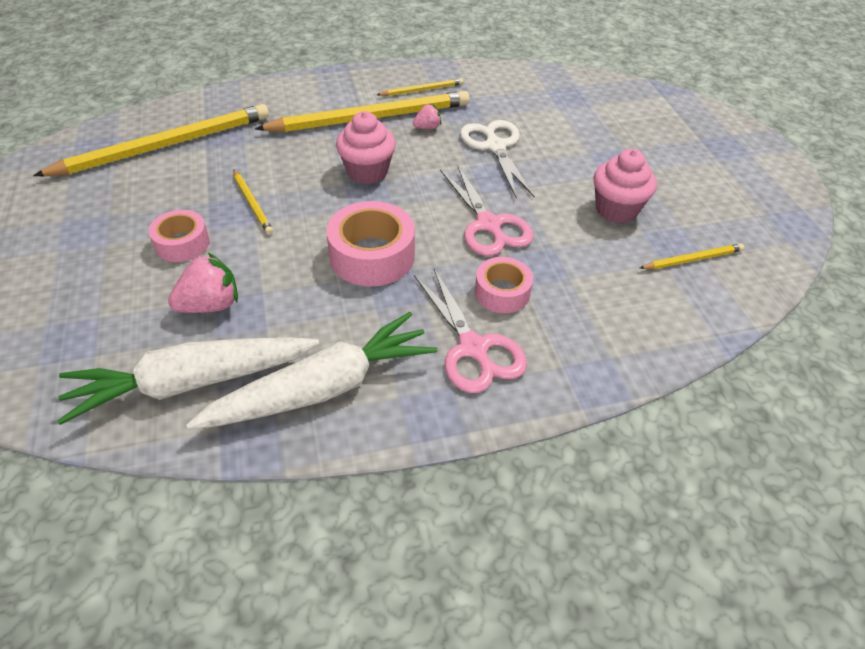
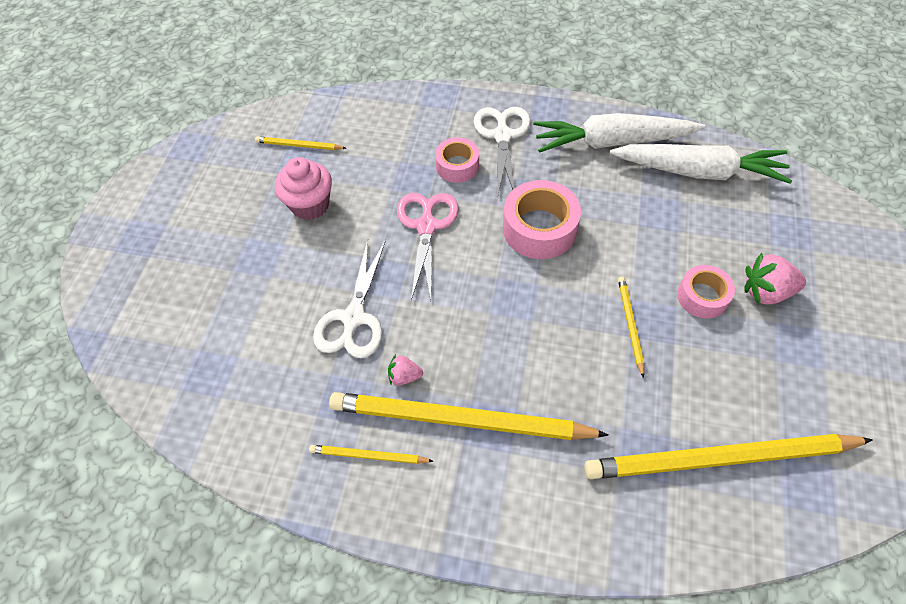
camera: 150 degrees left, 10 degrees up
pink strawberry [168,253,238,313] -> pink strawberry moved to [744,253,806,304]
pink cupcake [336,111,396,184] -> none
pink scissors [414,268,527,393] -> white scissors [474,107,530,194]

